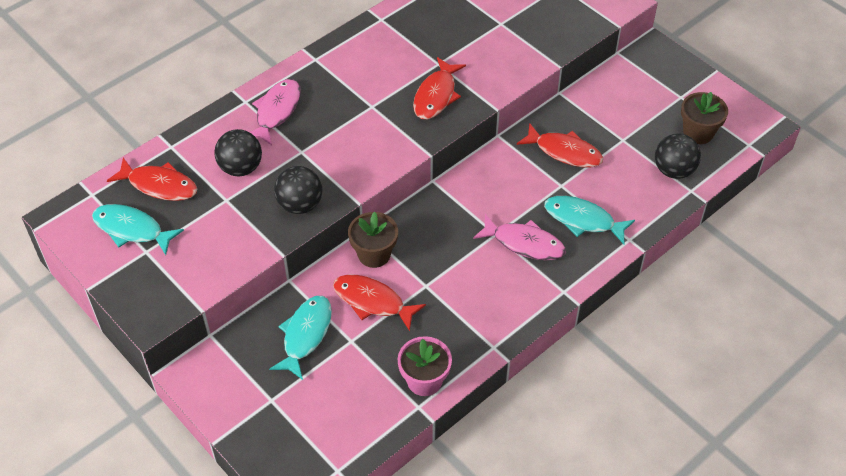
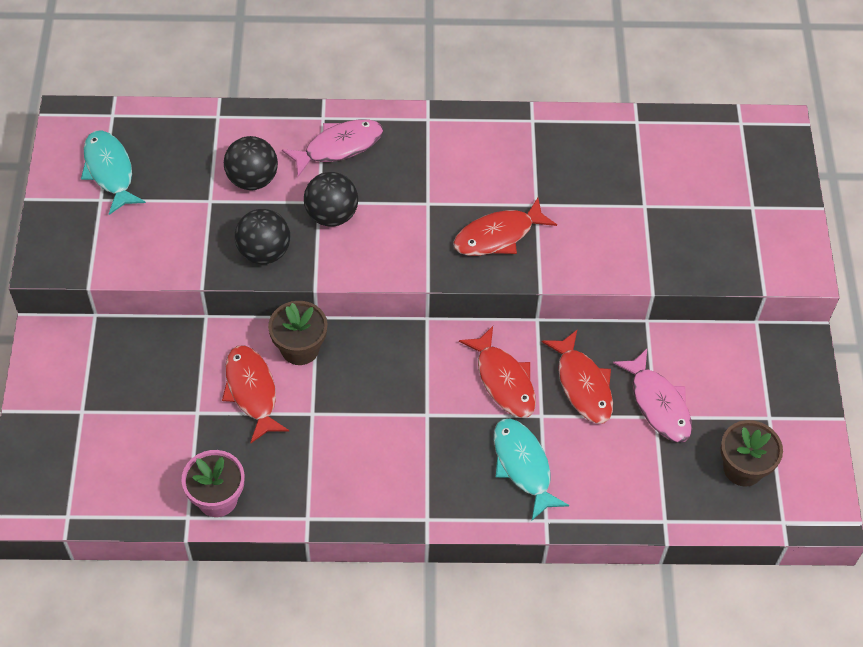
camera: 40 degrees right, 5 degrees up
red fish [107,158,197,201] -> red fish moved to [459,326,536,418]
turquoise fish [269,296,332,380] -> none
pink fish [473,214,566,260] -> pink fish moved to [613,349,692,443]
black ball [655,134,701,179] -> black ball moved to [304,172,358,227]

